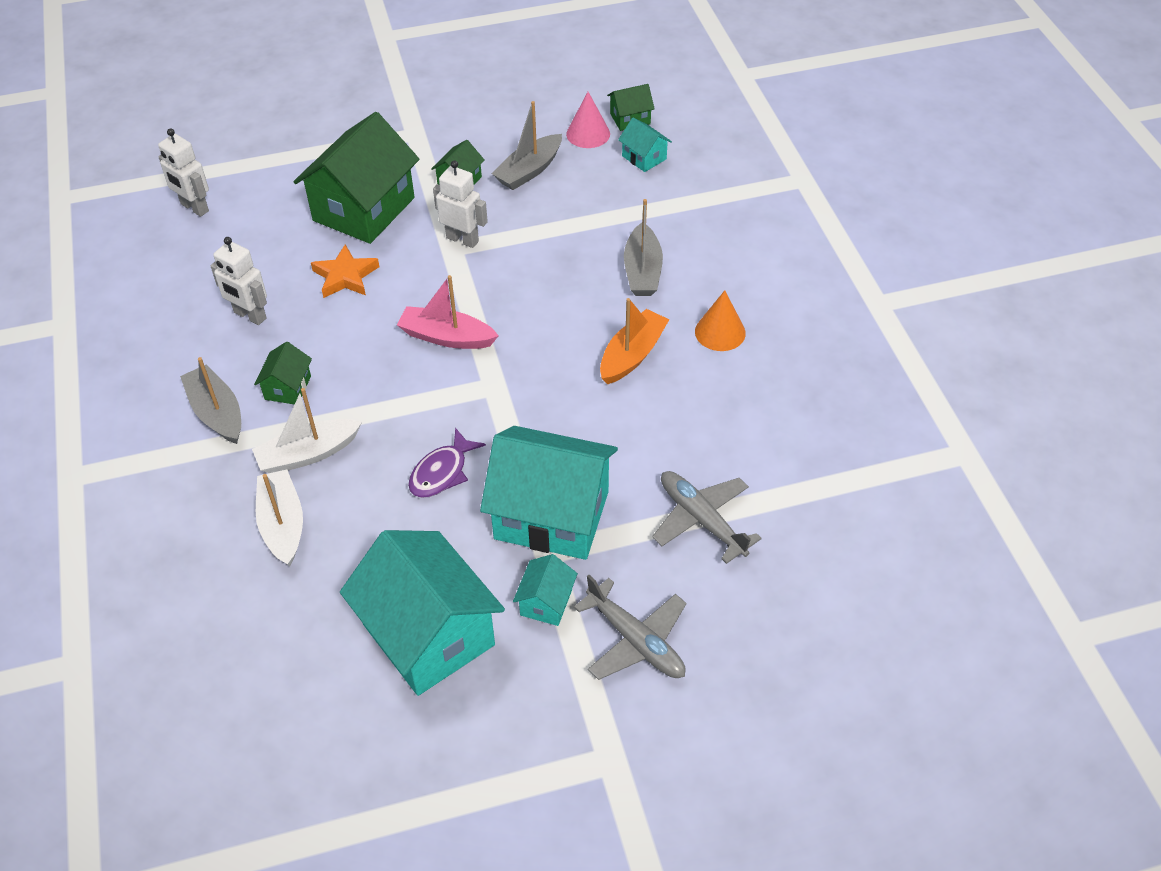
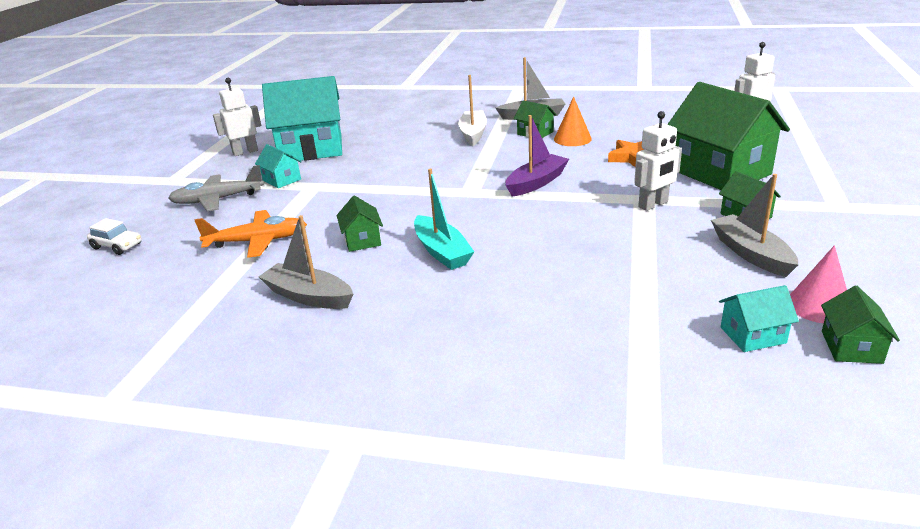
camera: 120 degrees right, 20 degrees down
white robot [211,237,267,325] -> white robot moved to [213,78,261,156]
white boat [256,469,303,566] -> none
pink boat [397,275,499,349] -> purple boat [506,115,569,197]
purple fish [408,428,486,498] -> none
turquoise house [480,426,618,560] -> none
orange boat [600,298,670,384] -> turquoise boat [414,169,474,270]
grey boat [624,199,663,296] -> grey boat moved to [259,215,353,309]
grey plane [652,471,762,564] -> orange plane [194,210,307,258]
orange cone [695,290,746,351] -> orange cone moved to [554,97,592,146]
none -> white car [87,218,142,255]
none -> green house [337,195,383,252]

